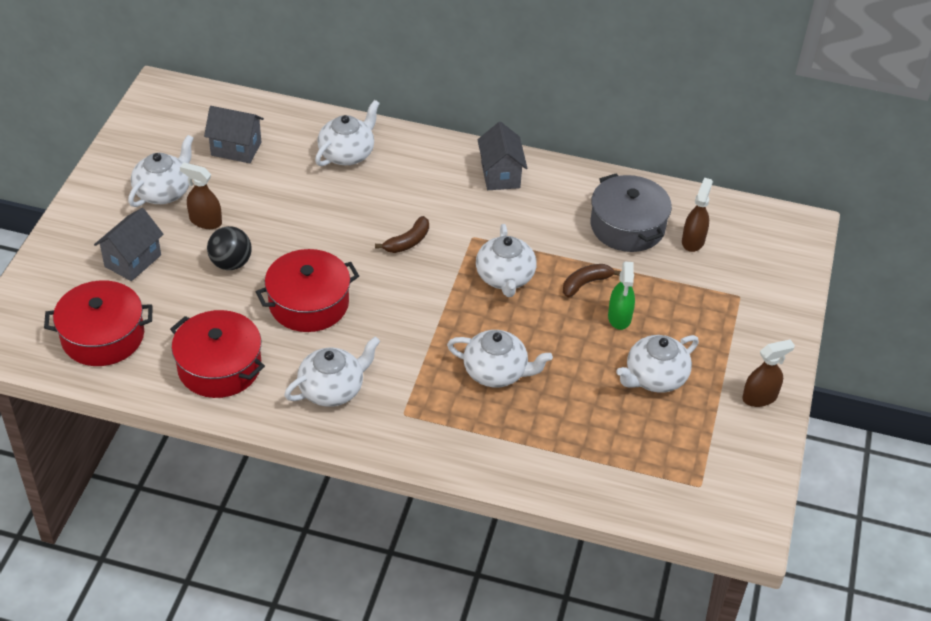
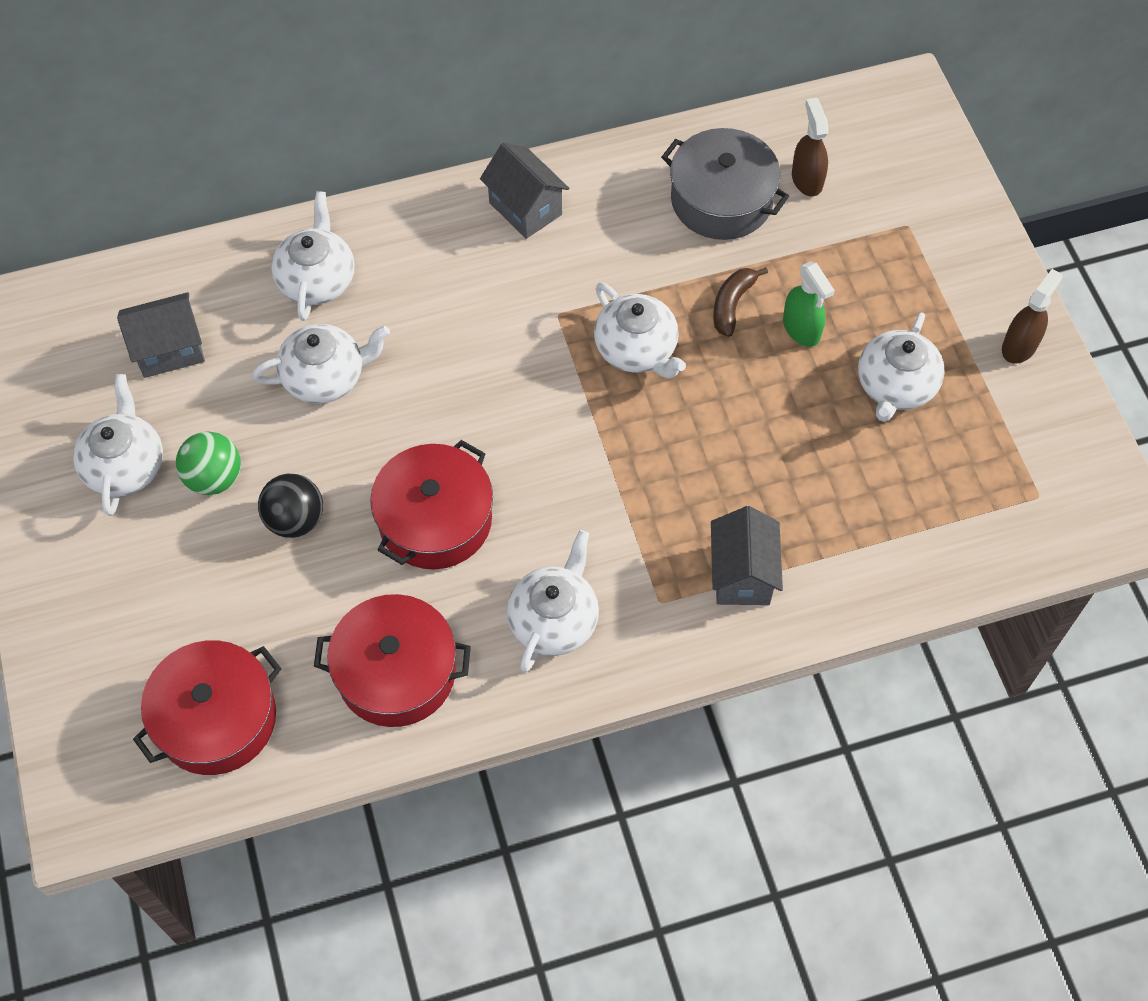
camera: 30 degrees left, 15 degrees up
grey house [94,208,163,281] -> grey house moved to [711,506,783,605]
brown spray bottle [180,162,222,229] -> green ball [176,431,241,495]
brown banana [375,216,429,253] -> none
white teapot [447,330,553,388] -> white teapot moved to [252,324,390,404]

